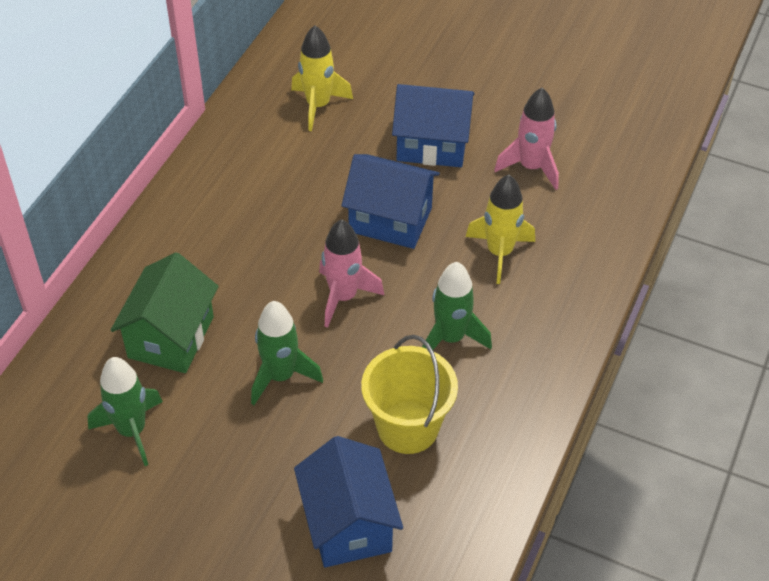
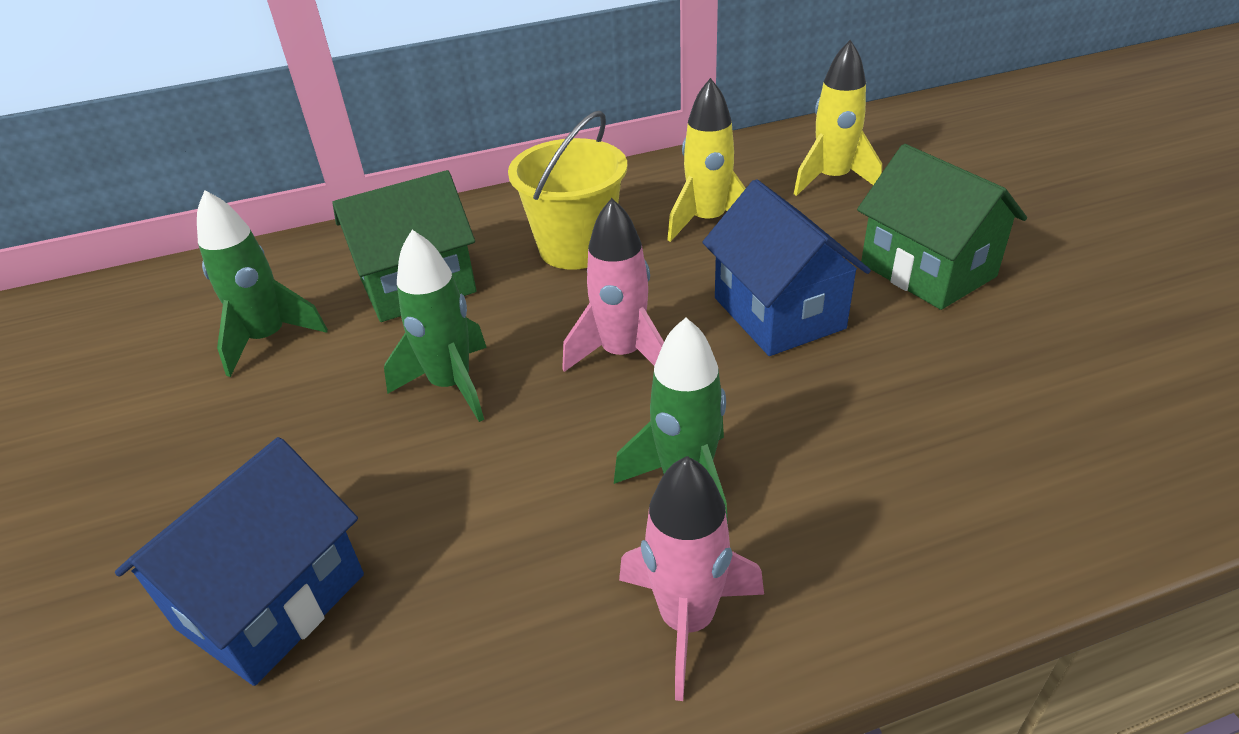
camera: 50 degrees right, 10 degrees down
yellow bucket [361,335,458,454] -> yellow bucket moved to [508,111,627,270]
blue house [392,84,475,167] -> green house [857,144,1027,310]
yellow rocket [466,175,535,284] -> yellow rocket moved to [667,78,746,242]
pink rocket [494,88,559,190] -> pink rocket moved to [619,456,764,701]

